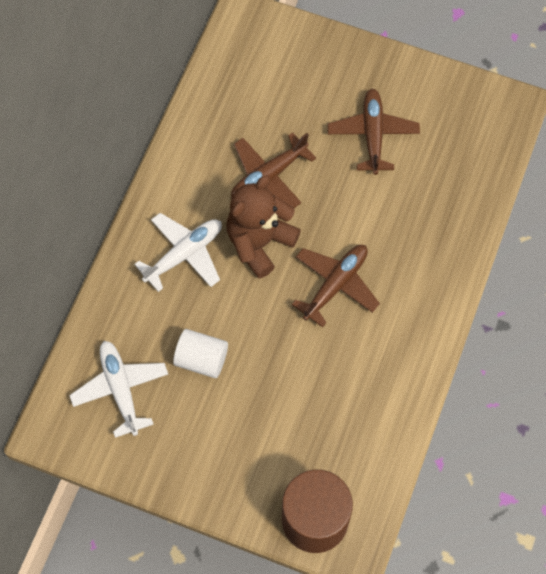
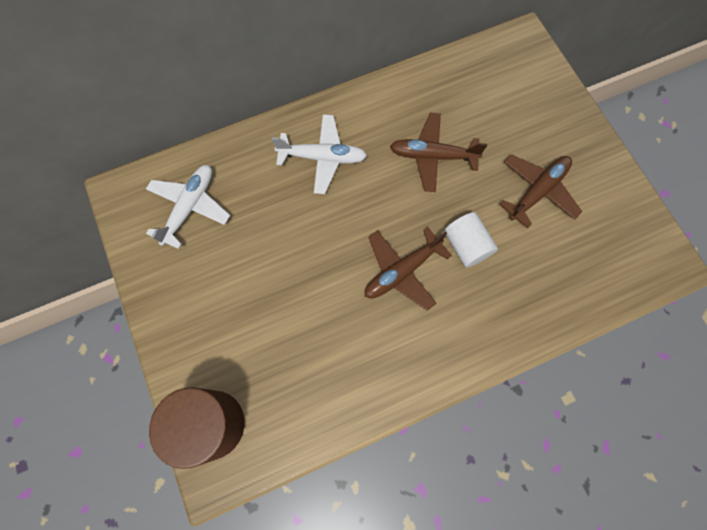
camera: 45 degrees right, 5 degrees up
white cylinder [173,329,228,378] -> white cylinder moved to [444,212,498,268]
brown teddy bear [226,175,301,279] -> none
brown plane [292,245,380,327] -> brown plane turned 150 degrees clockwise [365,228,452,311]

